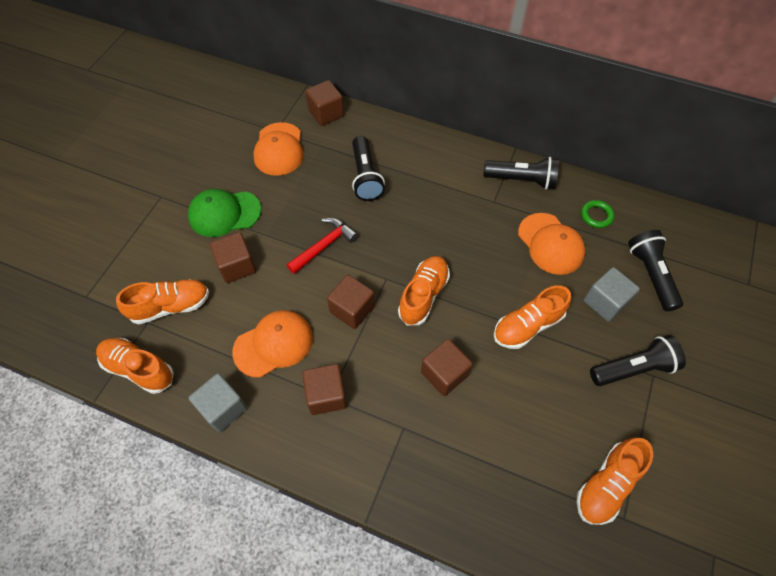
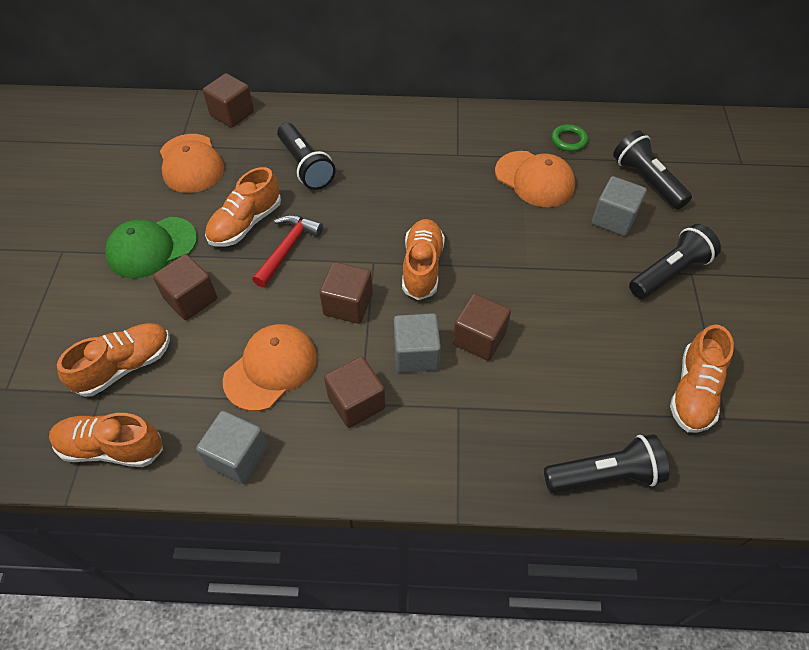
camera: 20 degrees left, 5 degrees down
black flashlight [484,157,559,190] -> black flashlight moved to [544,434,669,493]
orange shoe [494,285,571,349] -> orange shoe moved to [205,167,281,247]
none -> grey cube [394,313,441,373]

